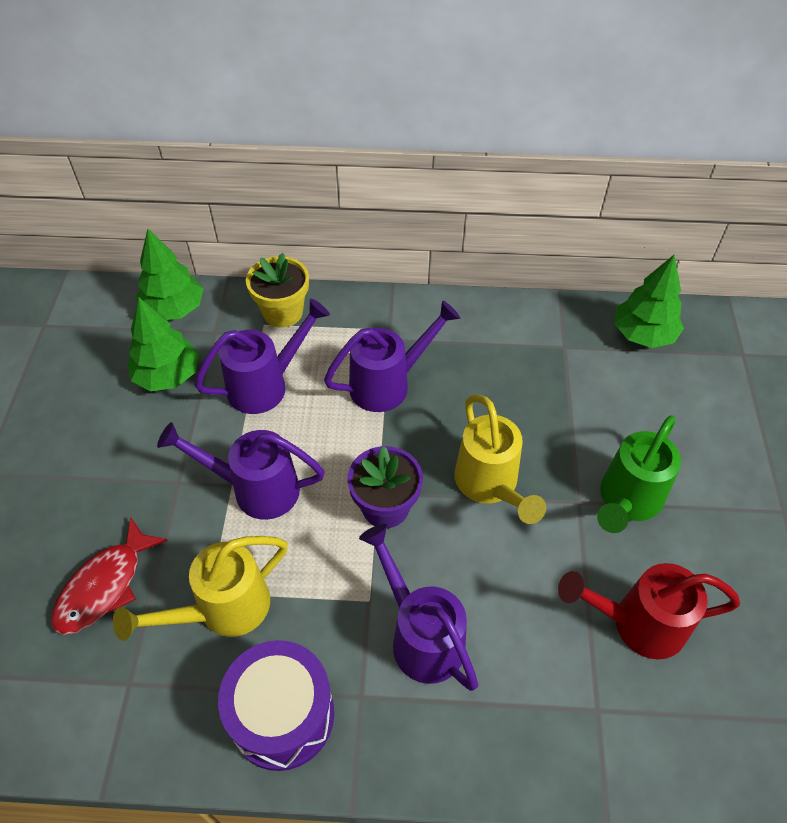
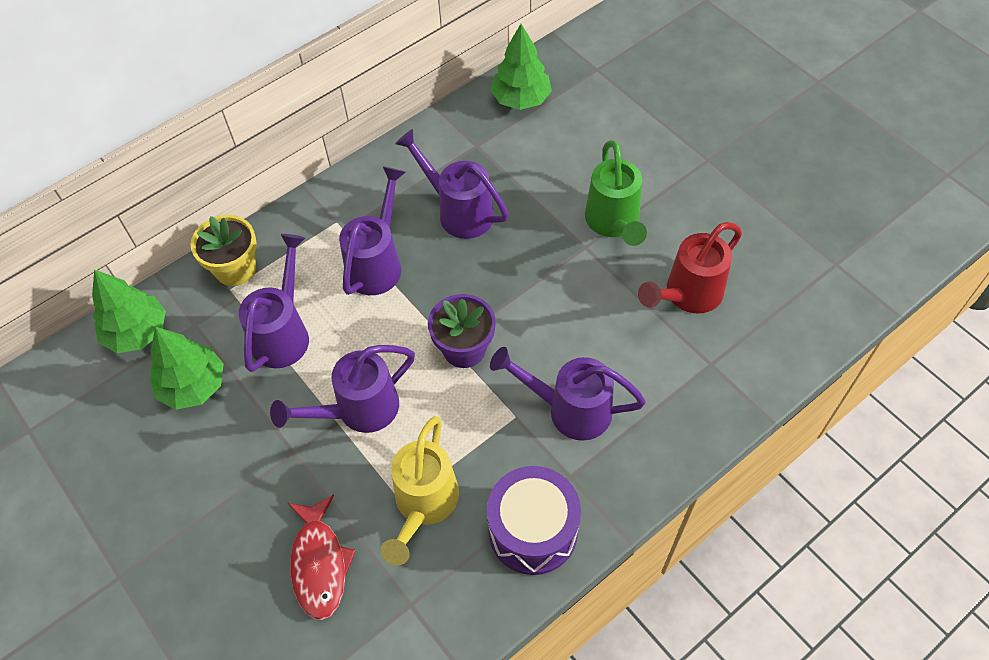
camera: 40 degrees left, 5 degrees up
yellow watering can [454,395,546,524] -> none
none -> purple watering can [395,129,509,239]

